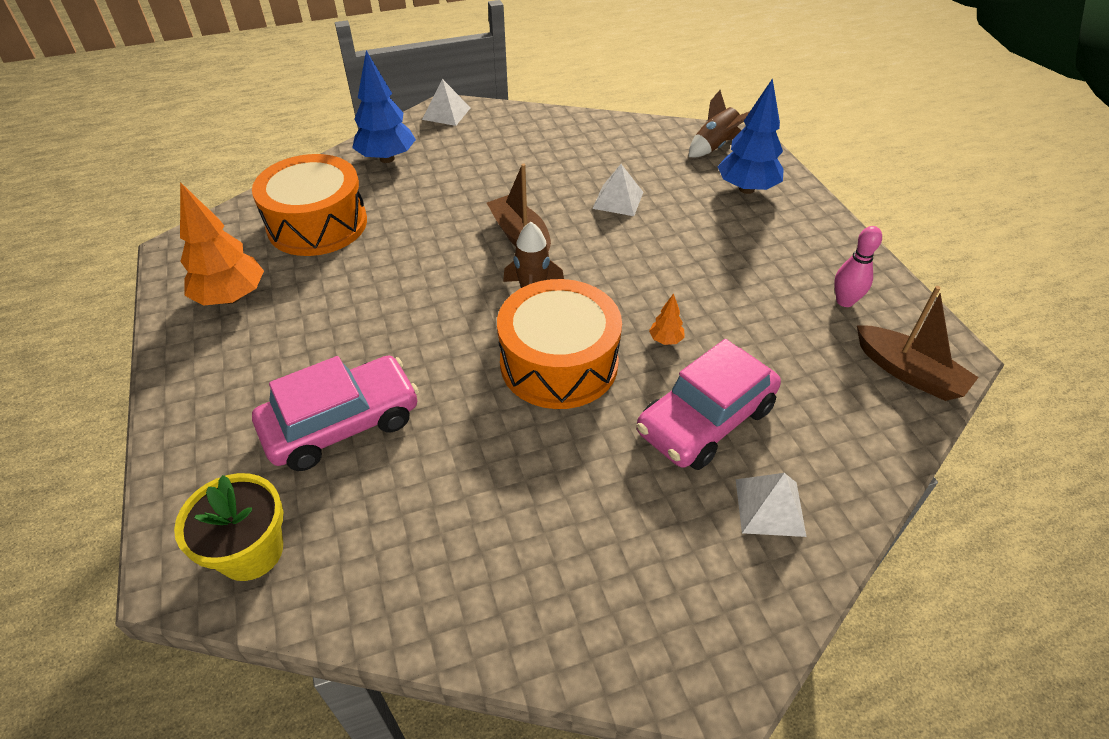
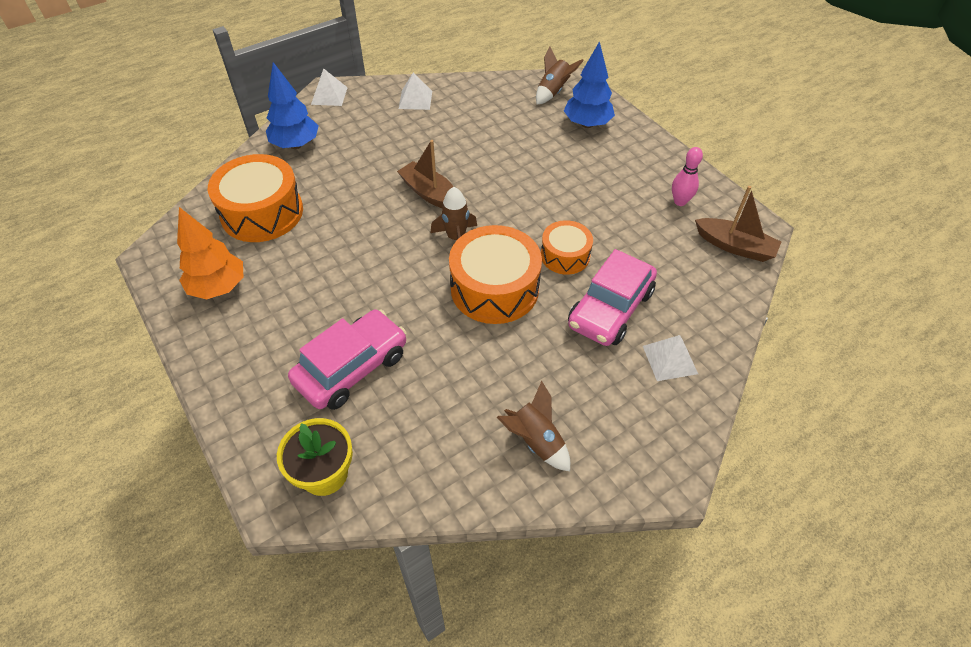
camera: 15 degrees left, 5 degrees up
white pyramid [592,164,643,216] -> white pyramid moved to [399,73,432,110]
orange tree [649,293,685,345] -> orange drum [541,220,593,275]
none -> brown rocket [497,381,570,471]

